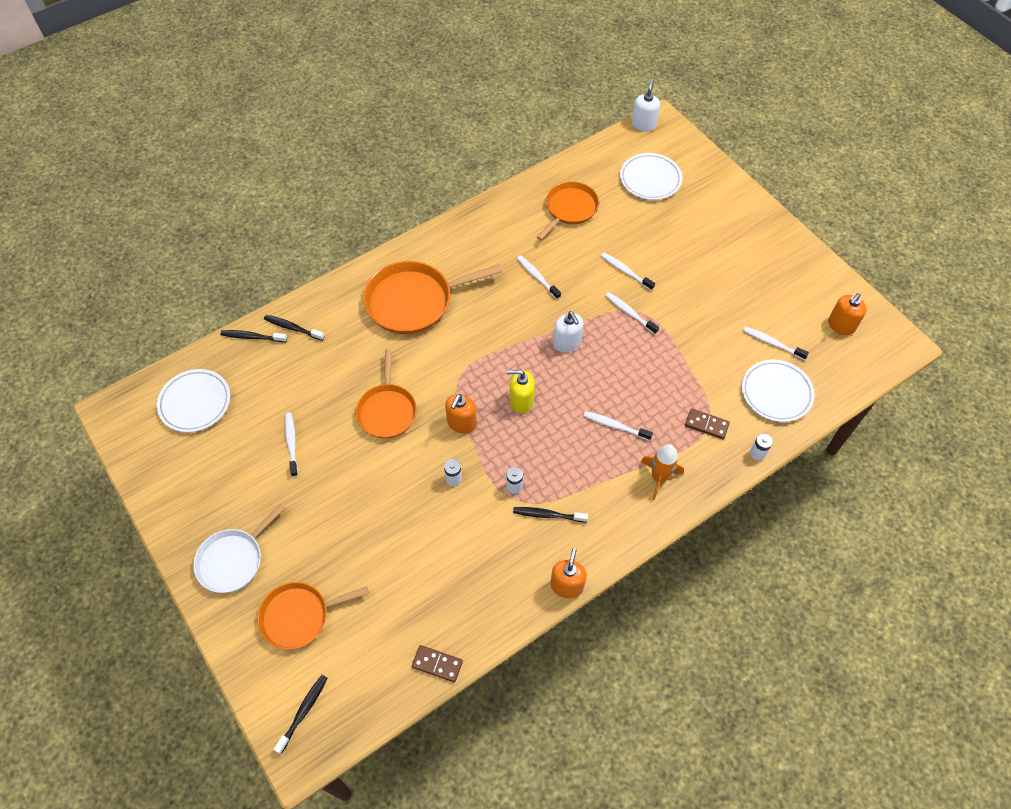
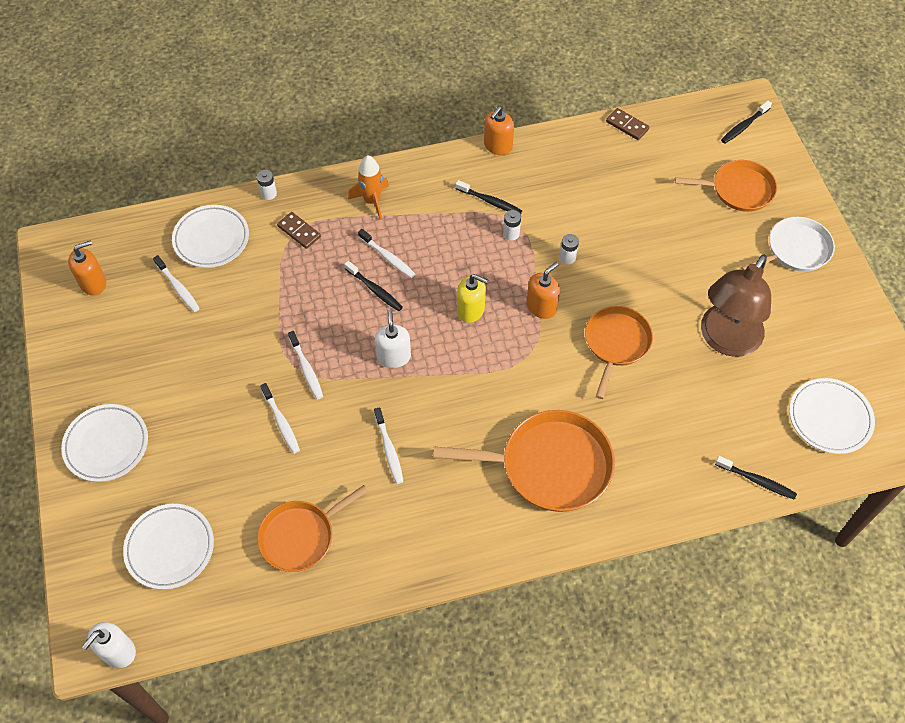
camera: 160 degrees left, 0 degrees up
black toothbrush [264,315,325,341] -> black toothbrush moved to [344,261,403,311]
white toothbrush [285,413,298,477] -> brown lamp [701,254,771,357]
none -> white plate [61,404,148,482]

